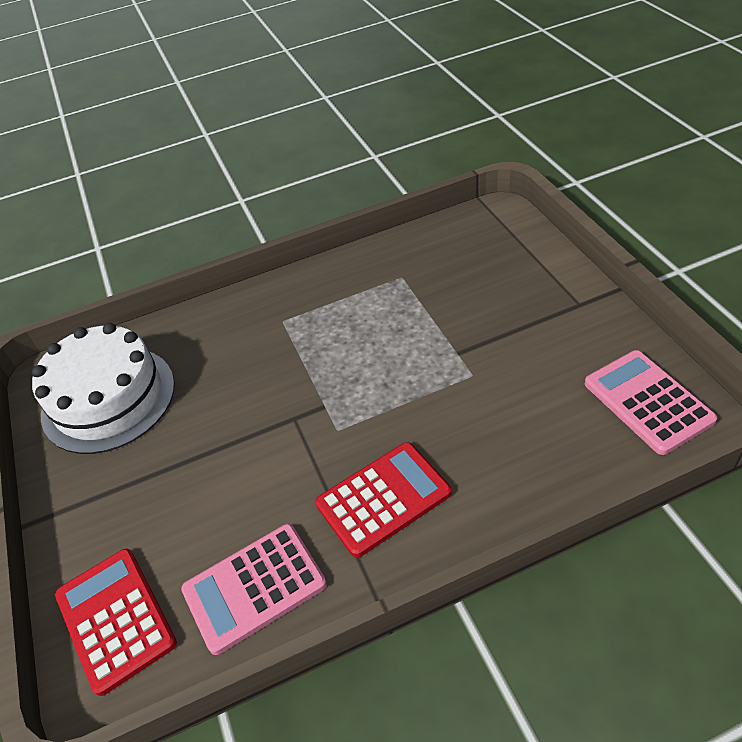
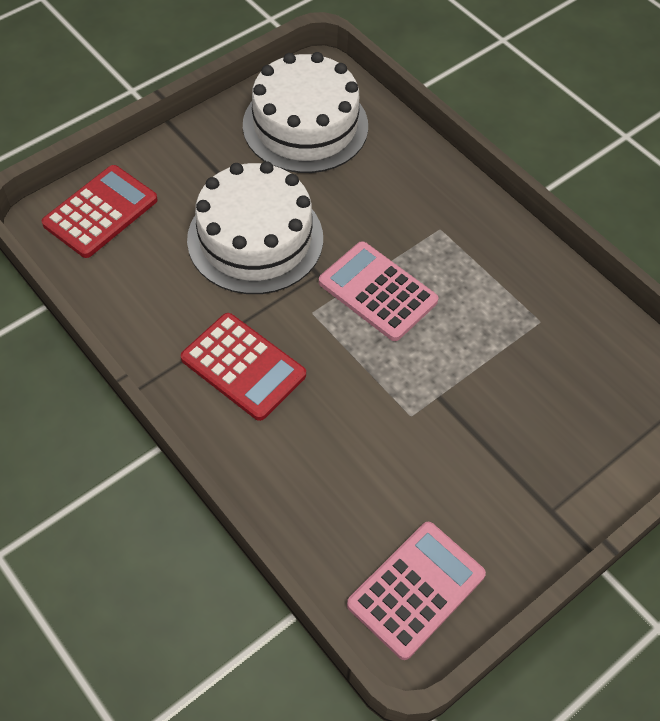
camera: 65 degrees right, 10 degrees up
pink calculator [181,524,327,655] -> pink calculator moved to [319,241,438,341]
none -> white cake [187,161,323,294]

